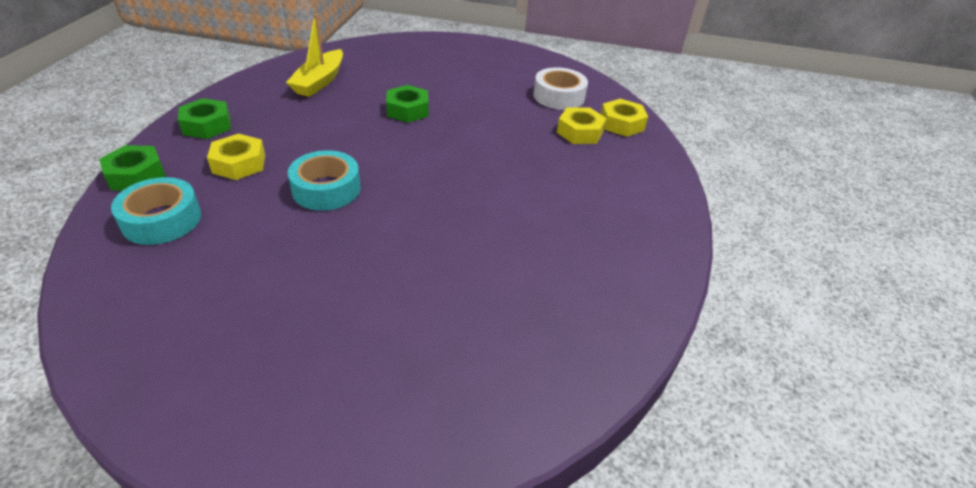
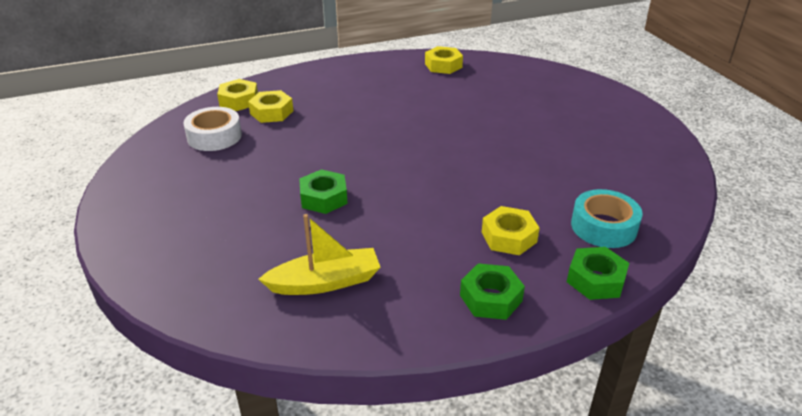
camera: 120 degrees left, 5 degrees down
turquoise tape [288,150,361,211] -> none
none -> yellow nut [425,46,463,74]

